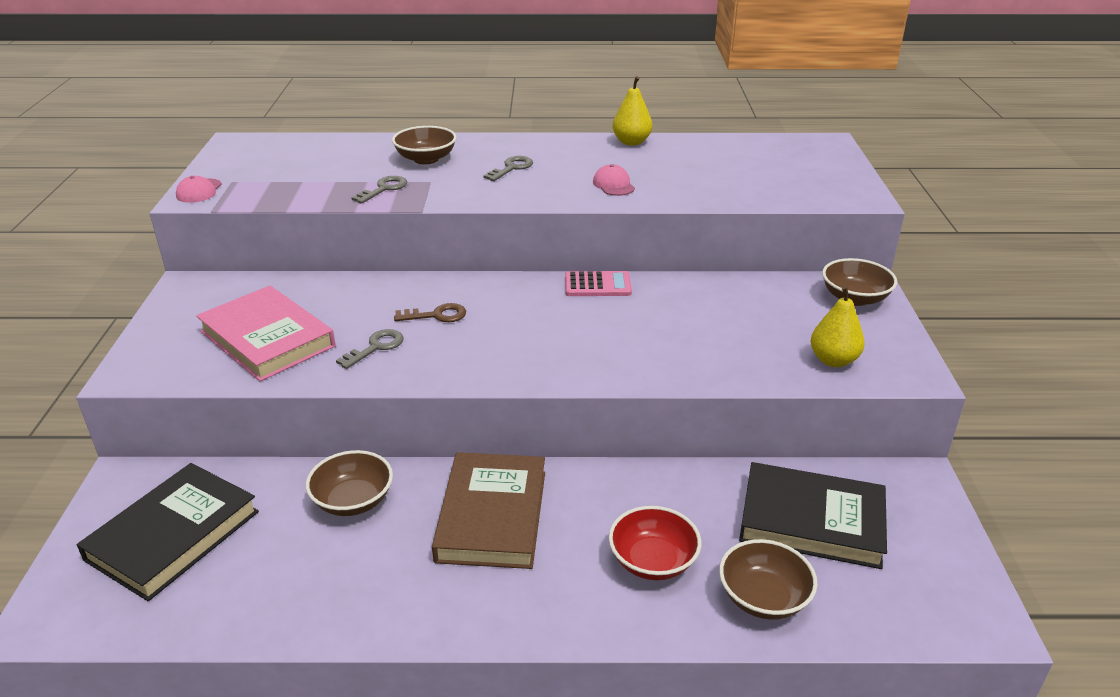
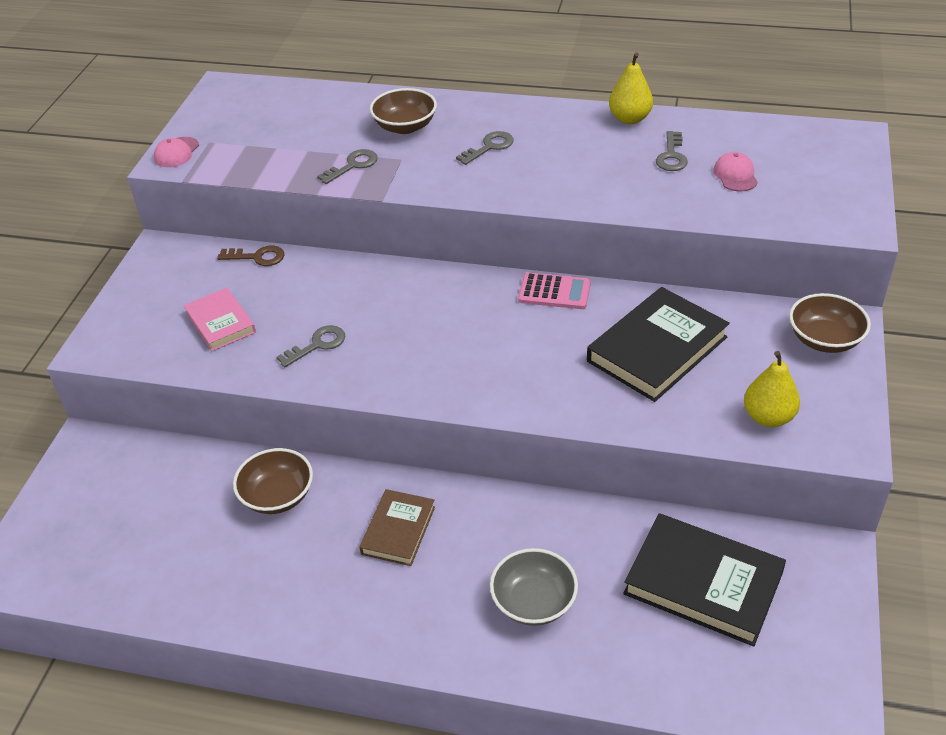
camera: 15 degrees right, 10 degrees up
black book [77,463,259,601] -> black book moved to [587,287,730,402]
pink book [196,286,335,381] -> pink book [184,288,256,351], size x0.59
brown key [394,303,466,322] -> brown key moved to [217,245,284,266]
brown book [432,452,545,569] -> brown book [359,489,435,566], size x0.59
pink cap [593,164,635,196] -> pink cap moved to [713,152,758,191]
red bowl [609,506,701,580] -> grey bowl [490,548,578,626]
brown bowl [719,539,818,620] -> none
none -> grey key [656,131,688,171]

